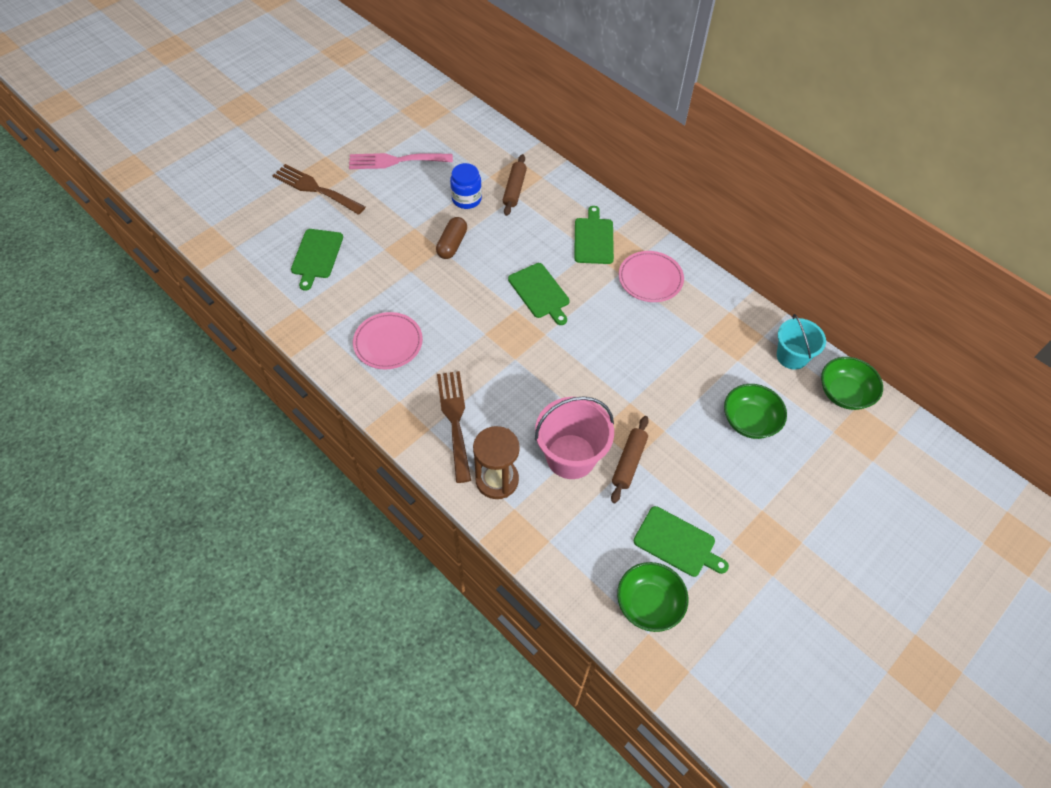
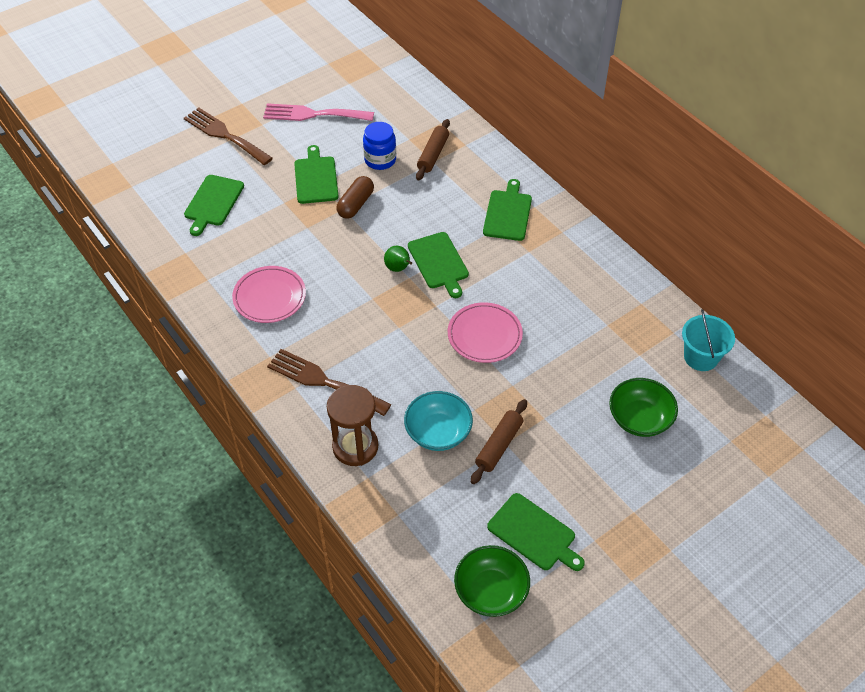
camera: 10 degrees right, 5 degrees down
brown fork [437,371,471,483] -> brown fork turned 60 degrees counterclockwise [267,349,392,416]
pink bucket [535,396,614,479] -> turquoise bowl [404,391,473,451]
pink plate [619,251,684,302] -> pink plate moved to [448,302,523,363]
green bowl [821,357,883,410] -> none
none -> green cutting board [294,145,339,204]
none -> green pear [384,246,412,272]

